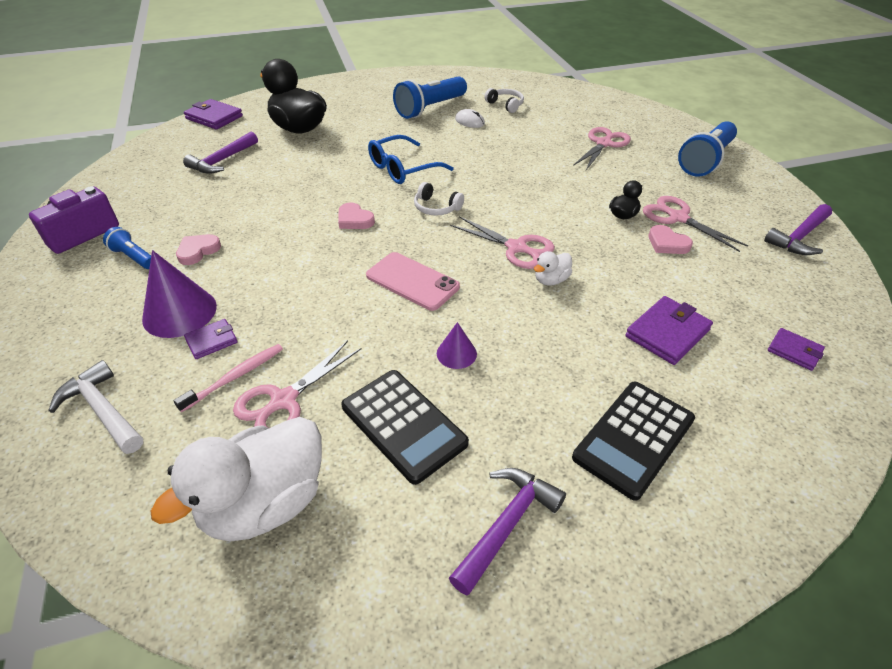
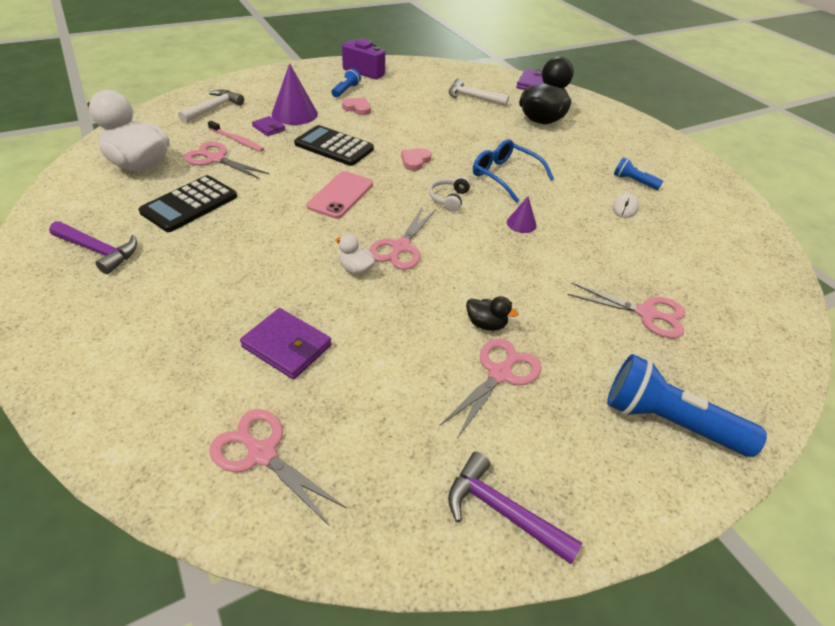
camera: 75 degrees right, 0 degrees up
purple hammer [183,132,258,174] -> white hammer [449,79,509,106]
blue flashlight [393,76,467,119] -> blue flashlight [614,157,663,190], size x0.52
purple cone [437,322,477,369] -> purple cone moved to [507,196,537,233]
white headphones [485,88,524,113] -> none
black calculator [572,382,695,501] -> black calculator moved to [294,125,374,166]
pink heart [649,225,693,254] -> none
purple wallet [768,328,825,371] -> pink scissors [209,409,347,526]

